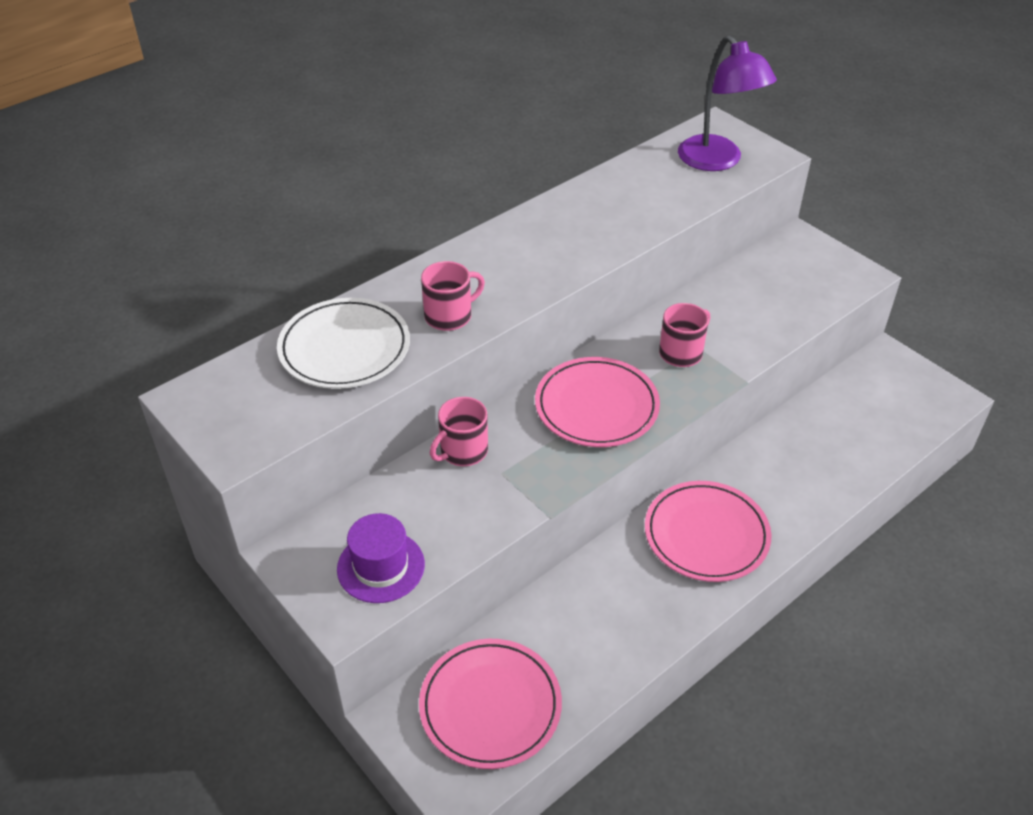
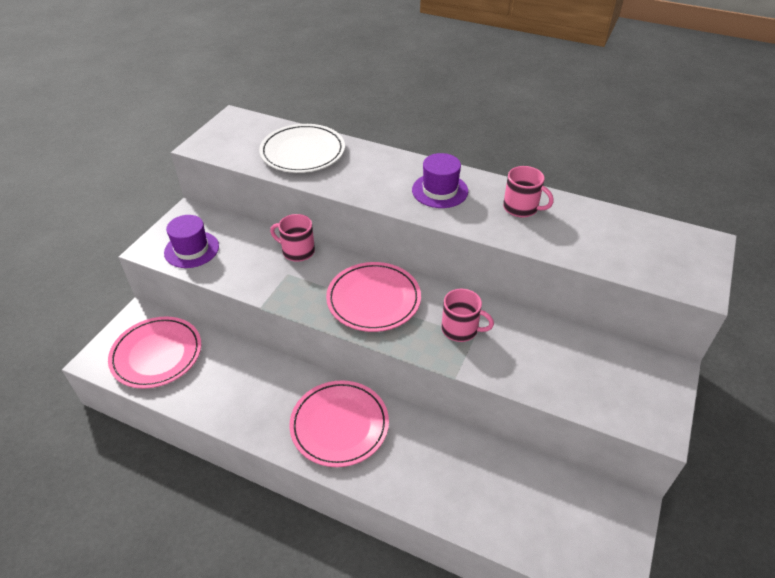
camera: 65 degrees right, 0 degrees up
pink mug [421,261,485,331] -> pink mug moved to [503,166,554,217]
purple lamp [678,35,777,171] -> none
none -> purple hat [412,153,468,208]

